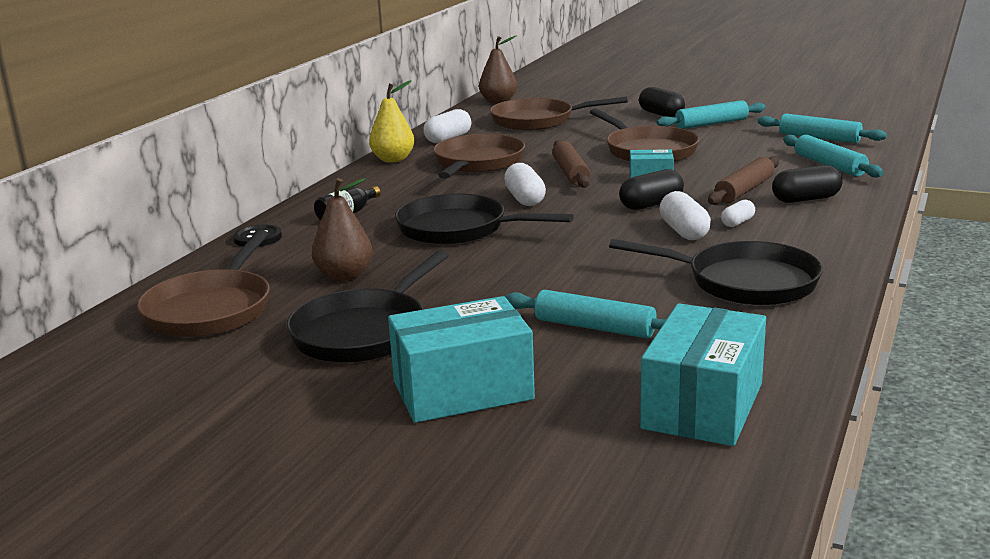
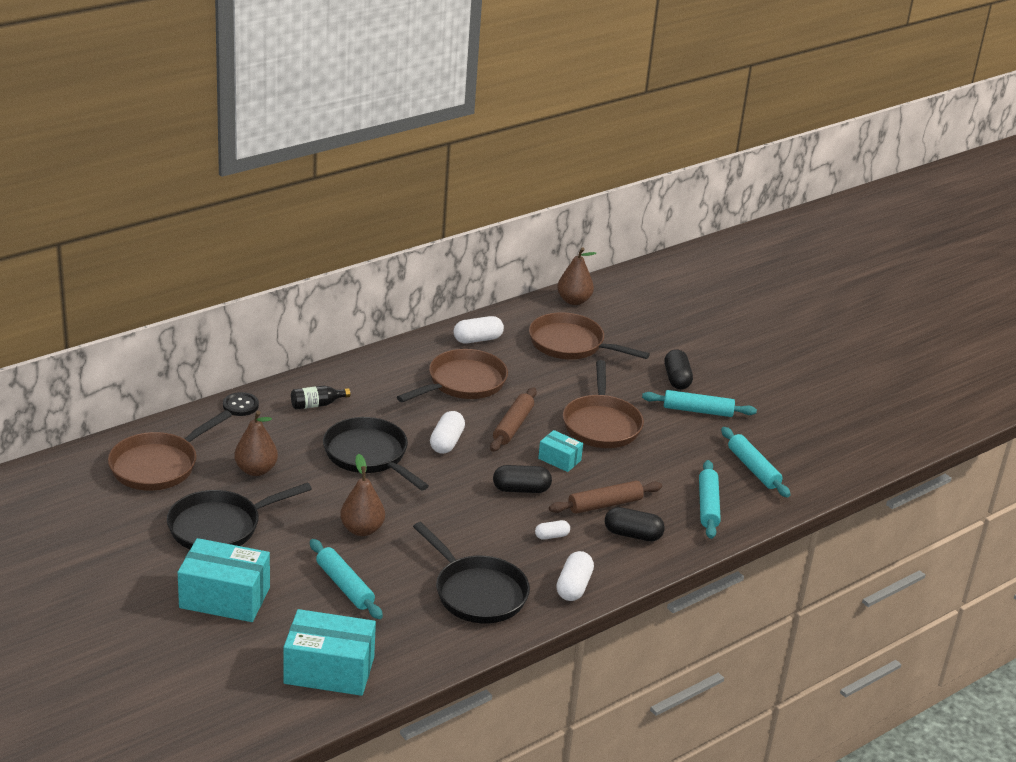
camera: 25 degrees right, 10 degrees up
yellow pear [369,80,415,163] -> none
turquoise box [640,303,766,446] -> turquoise box turned 45 degrees clockwise [283,609,376,696]
white capsule [659,191,711,240] -> white capsule moved to [556,551,594,601]
none -> brown pear [340,454,385,536]

